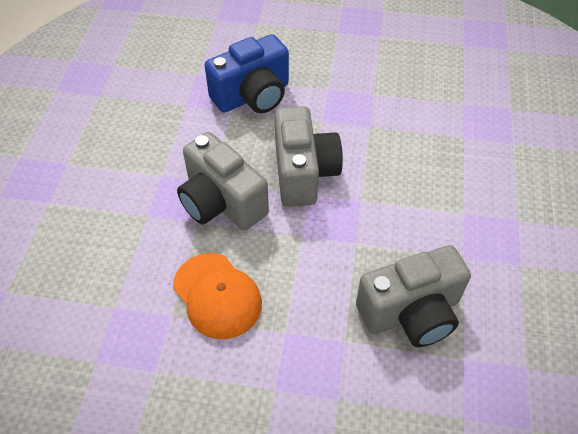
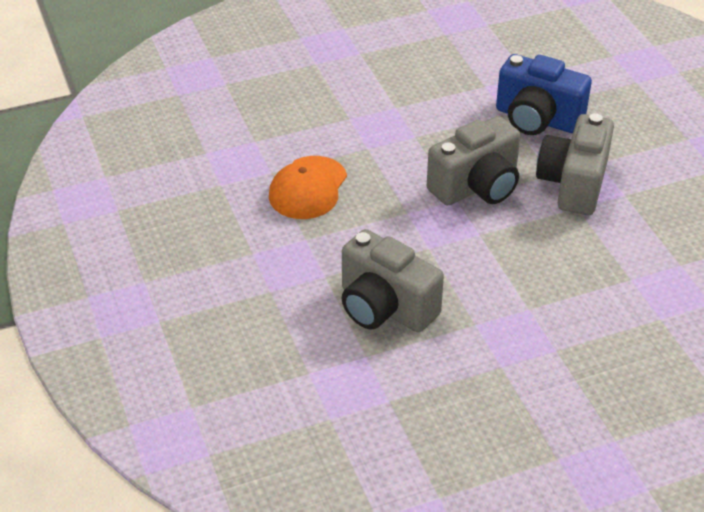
camera: 60 degrees right, 10 degrees down
grey camera [177,132,269,231] -> grey camera moved to [536,113,614,215]

